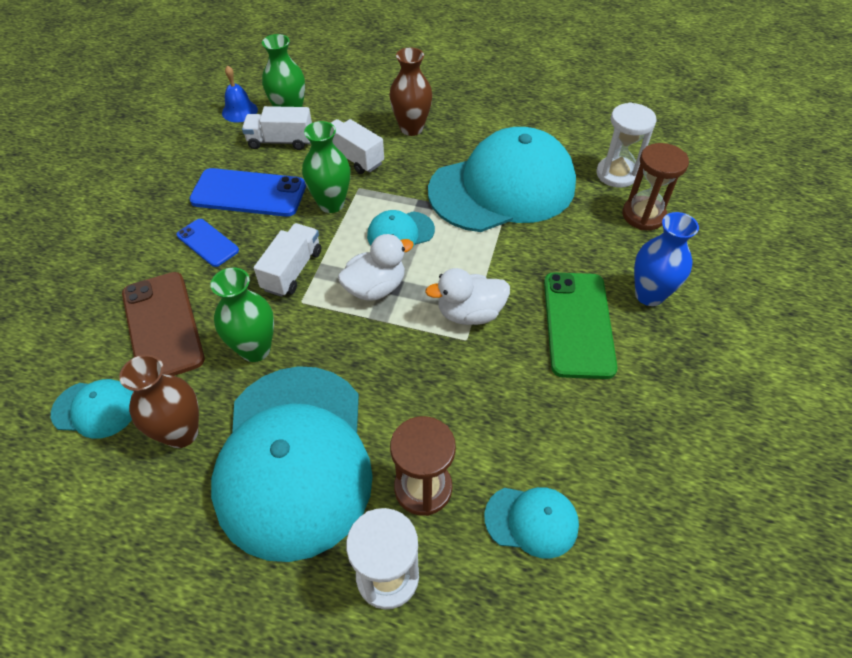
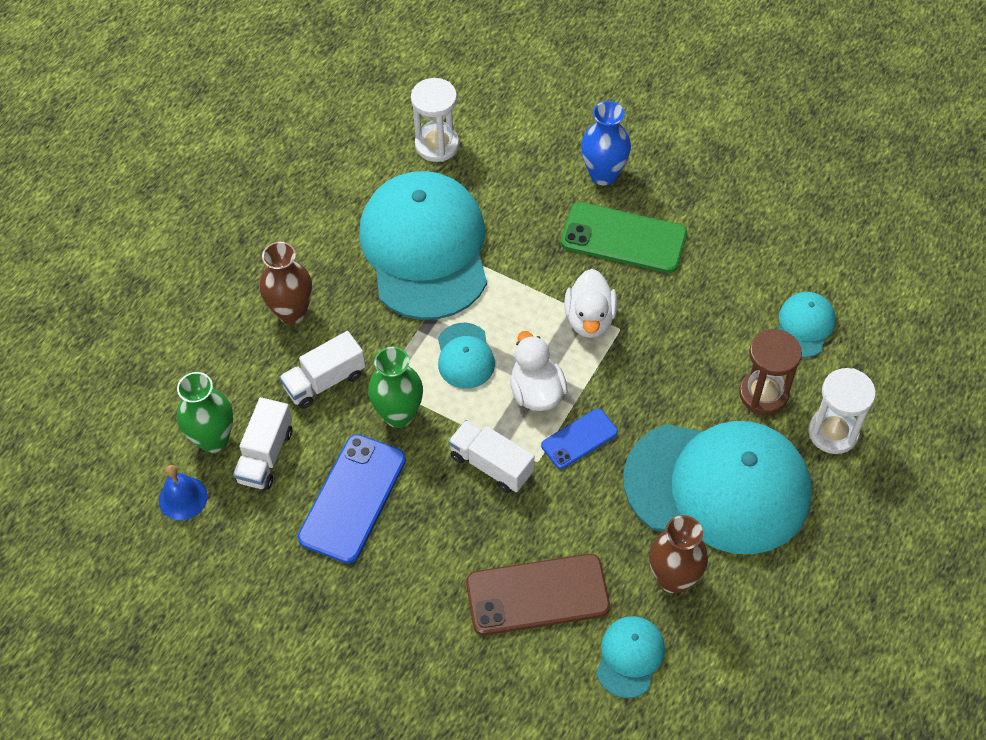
camera: 75 degrees left, 5 degrees up
blue phone [177,219,239,267] -> blue phone moved to [541,409,618,469]
green vase [210,268,274,362] -> none
brown hourglass [623,143,689,230] -> none

